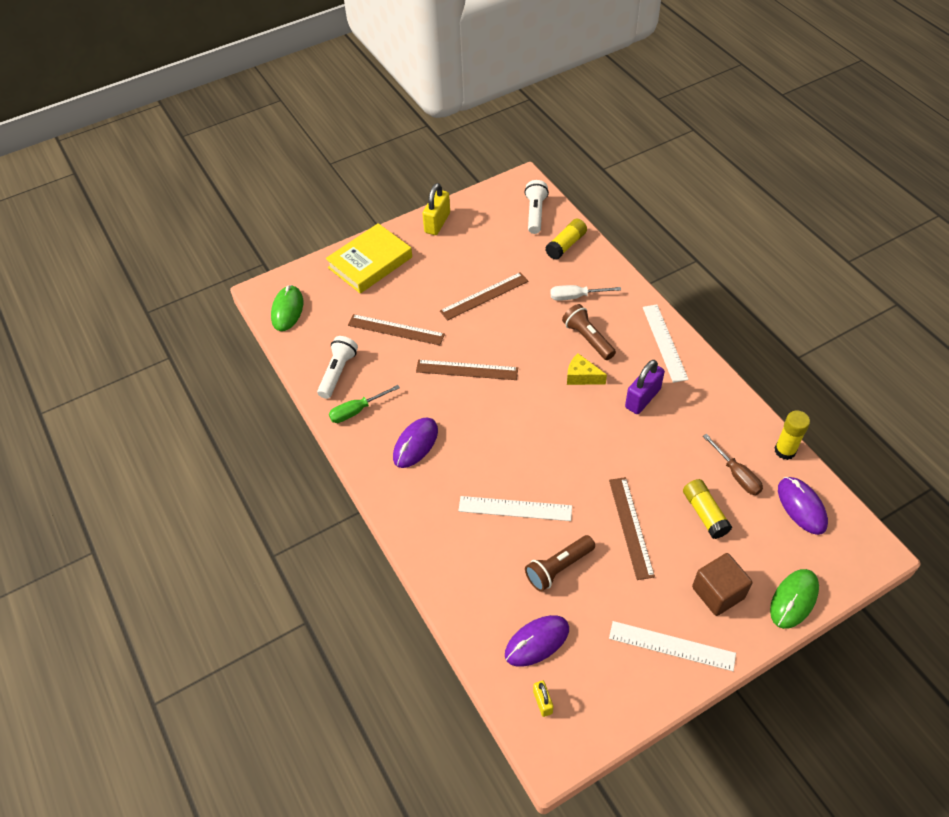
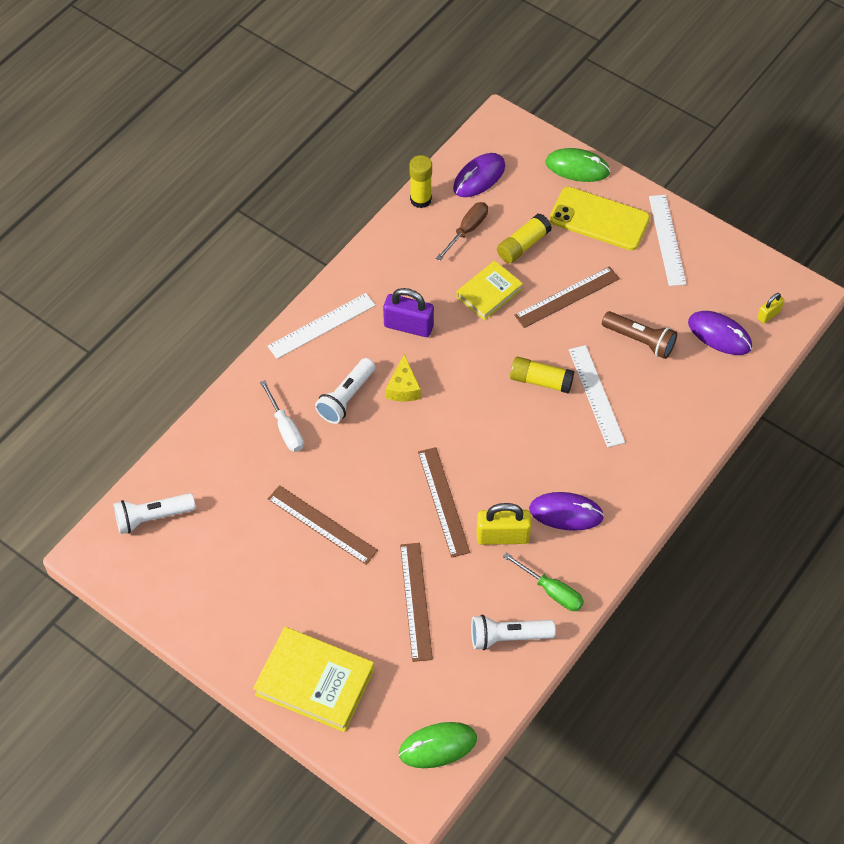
camera: 115 degrees left, 5 degrees up
yellow padlock [422,183,450,235] -> yellow padlock moved to [477,503,531,545]
yellow glue stick [545,219,587,260] -> yellow glue stick moved to [510,356,574,394]
brown flashlight [562,304,616,360] -> white flashlight [315,358,375,424]
brown cube [692,553,752,616] -> yellow phone [549,187,650,250]
none -> yellow book [456,261,523,321]

